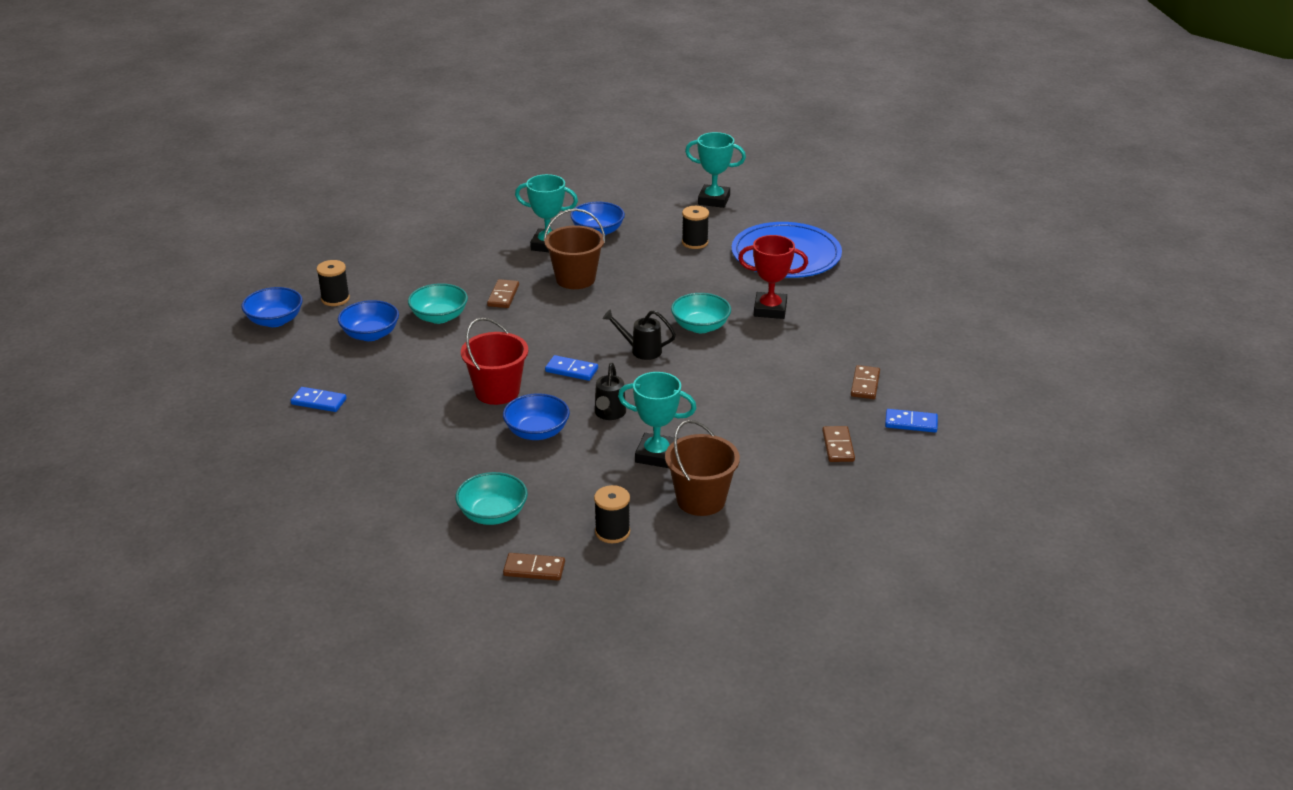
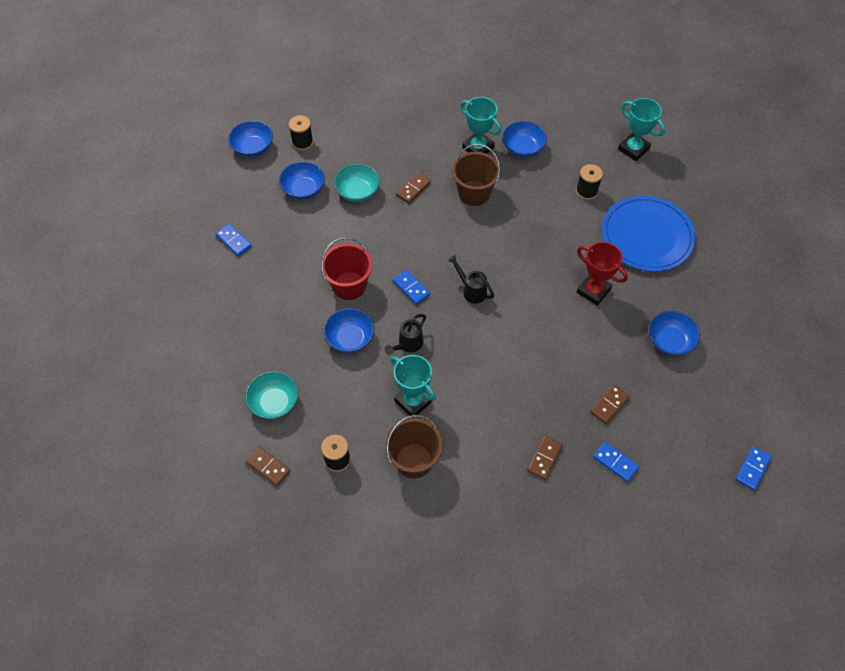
camera: 30 degrees right, 25 degrees up
turquoise bowl [671,293,731,333] -> none
none -> blue bowl [649,311,700,356]
none -> blue domino [735,446,772,490]

